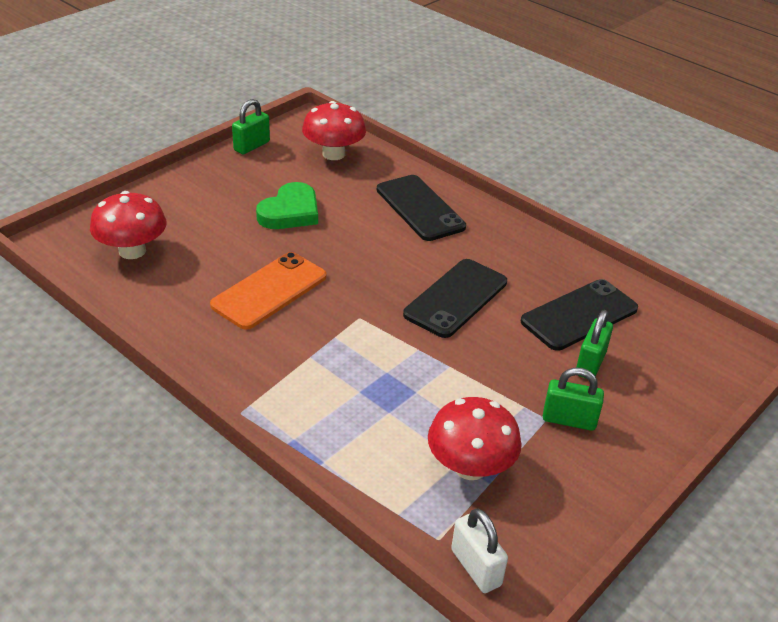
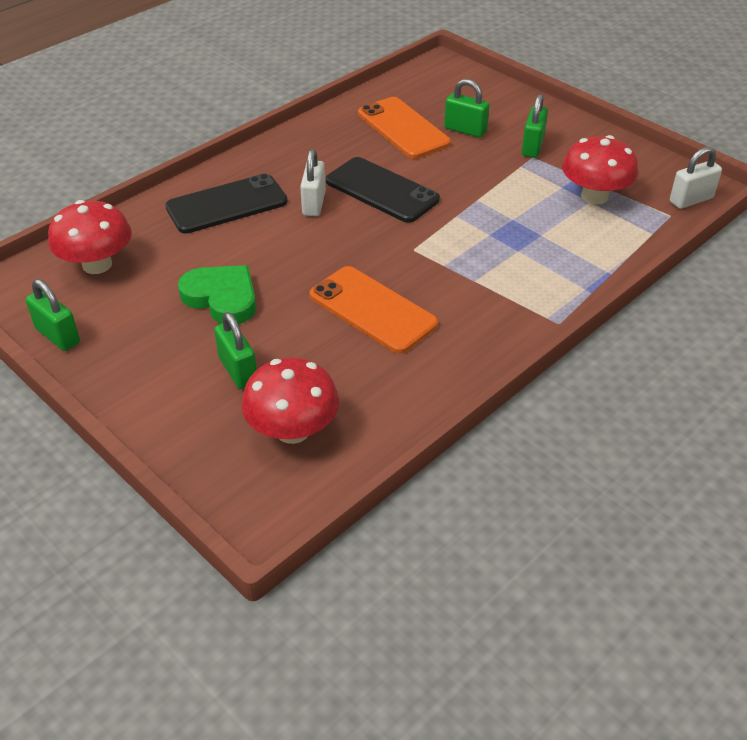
camera: 85 degrees left, 5 degrees up
black phone [521,279,638,351] -> orange phone [358,97,451,159]
none -> green padlock [214,312,257,389]
none -> white padlock [300,149,326,216]

